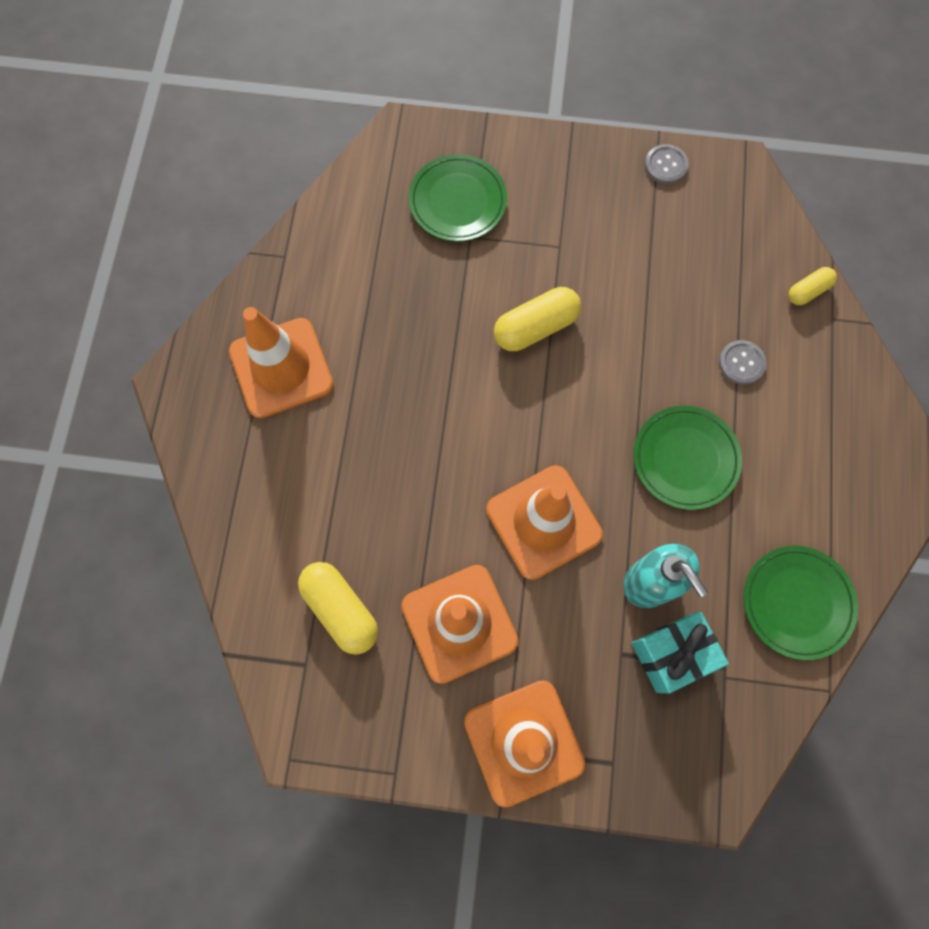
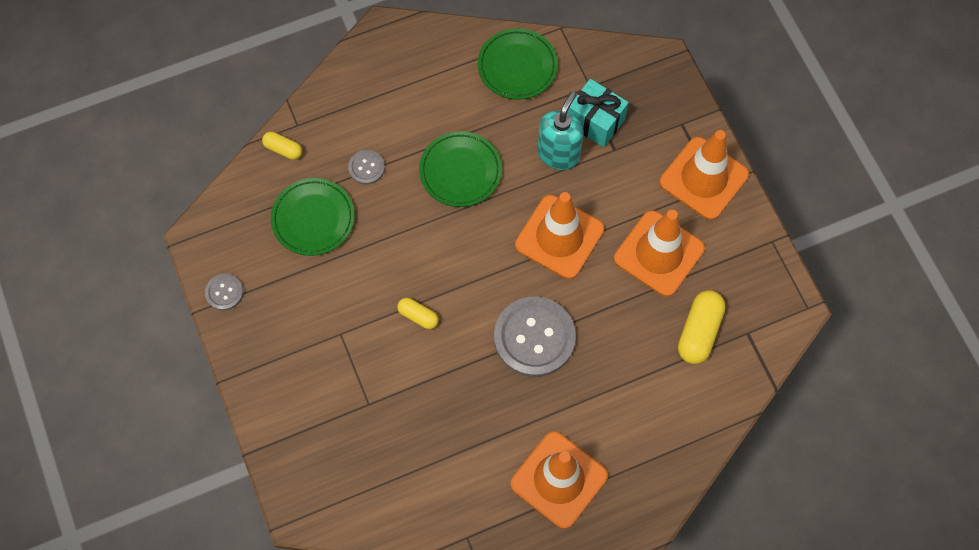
camera: 120 degrees left, 5 degrees down
green plate [409,154,507,242] -> green plate moved to [271,178,355,256]
yellow capsule [494,287,581,351] -> yellow capsule [397,298,439,329], size x0.58
none -> grey button [494,297,576,377]

